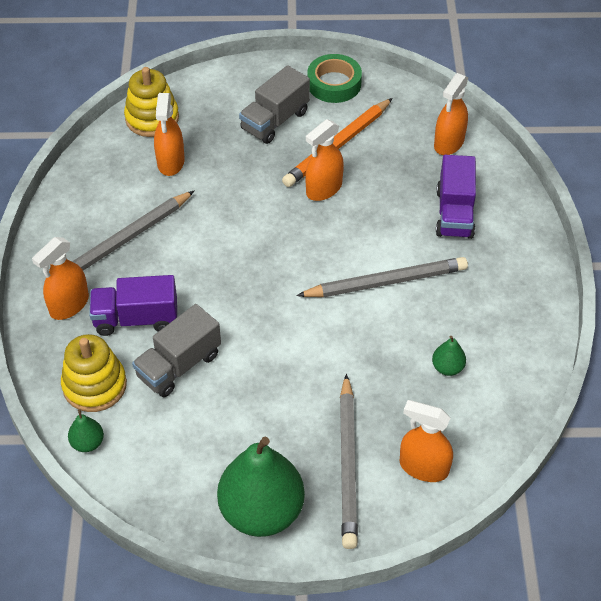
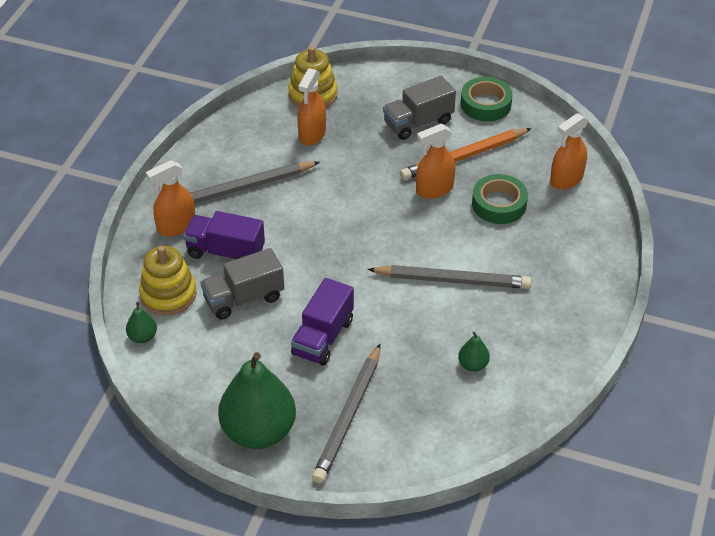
camera: 20 degrees right, 5 degrees down
orange spray bottle [400,400,453,482] -> none
purple truck [436,155,476,239] -> purple truck moved to [291,278,354,366]
none -> green tape [472,174,528,224]

